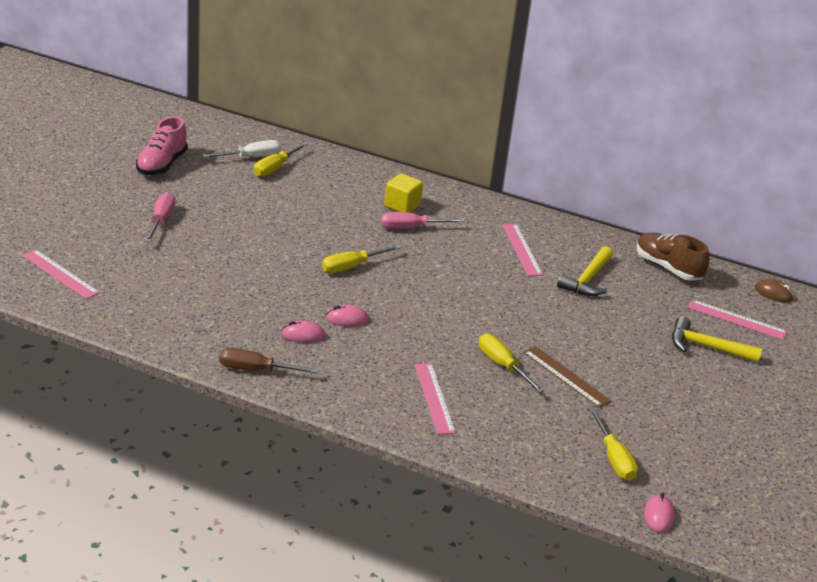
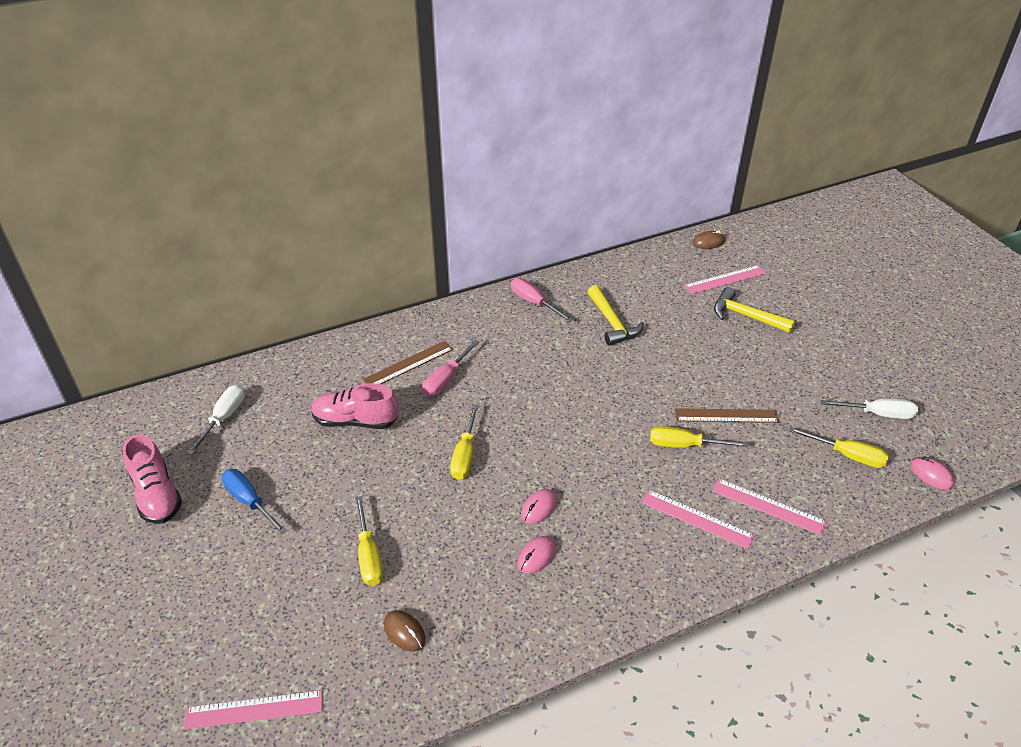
camera: 45 degrees left, 10 degrees up
pink screwdriver [145,192,175,243] -> pink screwdriver moved to [511,278,573,322]
brown screwdriver [219,348,319,374] -> none
yellow screwdriver [253,142,308,177] -> yellow screwdriver moved to [355,496,383,586]
yellow cube [384,173,423,213] -> brown ruler [363,341,453,384]
pink ruler [502,224,543,276] -> pink ruler moved to [712,478,827,535]
brown shoe [637,233,709,281] -> none
yellow hammer [672,316,763,363] -> yellow hammer turned 60 degrees clockwise [714,287,795,333]
none -> blue screwdriver [222,469,287,535]
none -> pink shoe [311,383,398,429]
none -> brown mouse [384,610,426,652]
none -> white screwdriver [821,399,918,419]

